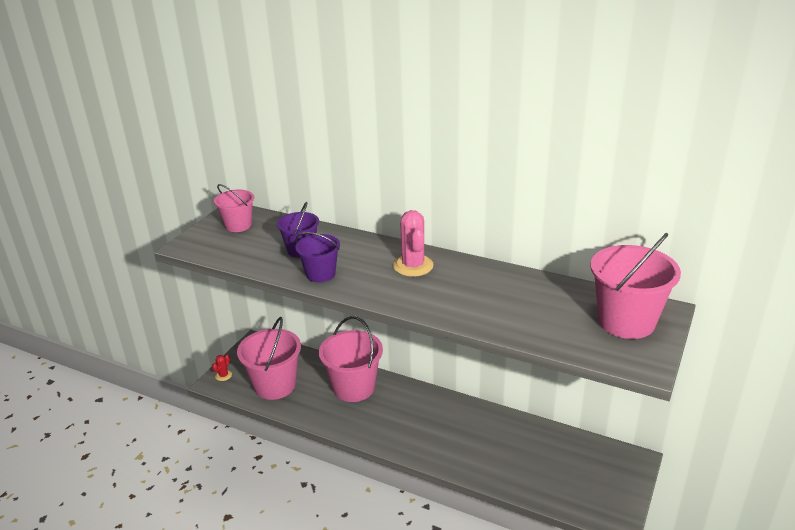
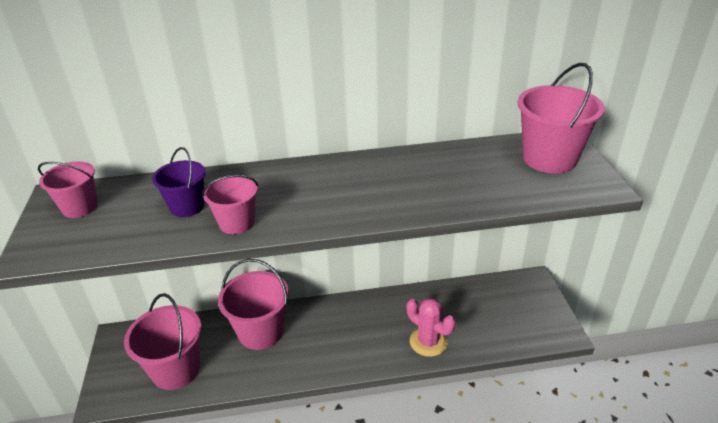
camera: 35 degrees left, 5 degrees up
red cactus [212,354,232,381] -> none
purple bucket [295,232,340,283] -> pink bucket [202,175,258,235]
pink cactus [393,210,434,277] -> pink cactus moved to [407,298,455,357]

